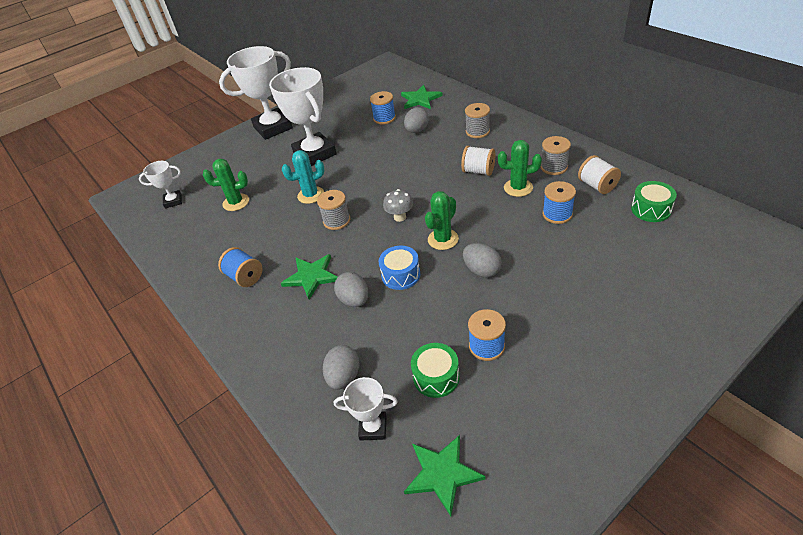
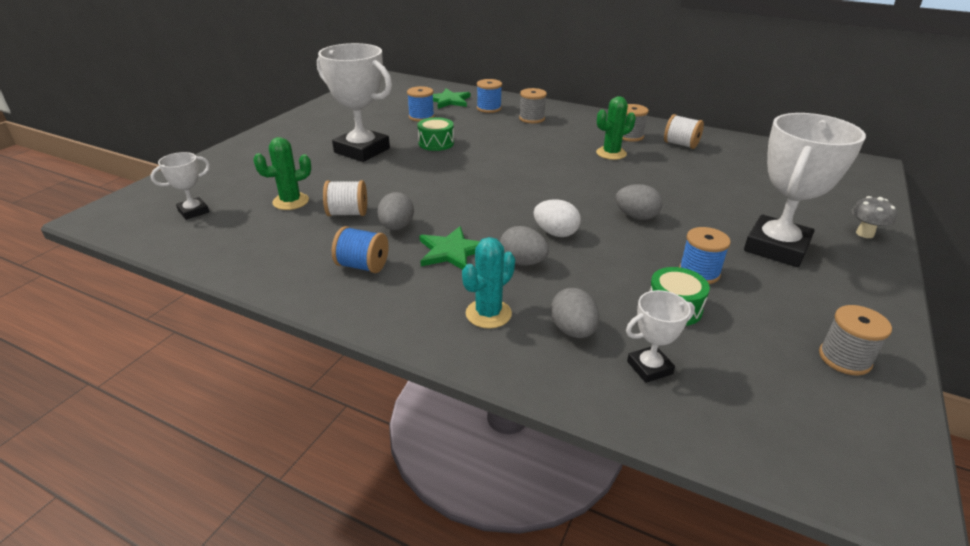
camera: 30 degrees left, 10 degrees down
white trophy [219,46,293,140] -> white trophy moved to [744,113,866,267]
turquoise cactus [282,150,325,204] -> turquoise cactus moved to [462,237,515,329]
grey spool [317,190,350,230] -> grey spool moved to [819,305,892,376]
blue drum [379,246,420,290] -> white egg [533,199,581,237]
grey mushroom [383,189,413,222] -> grey mushroom moved to [852,196,897,238]
grey egg [404,107,429,133] -> grey egg moved to [377,192,414,230]
green star [404,435,486,516] -> none
green cactus [425,191,459,250] -> none
white spool [461,146,495,176] -> white spool moved to [323,180,367,216]
blue spool [542,181,576,224] -> blue spool moved to [477,79,502,113]
green drum [631,181,677,222] -> green drum moved to [417,117,454,151]

